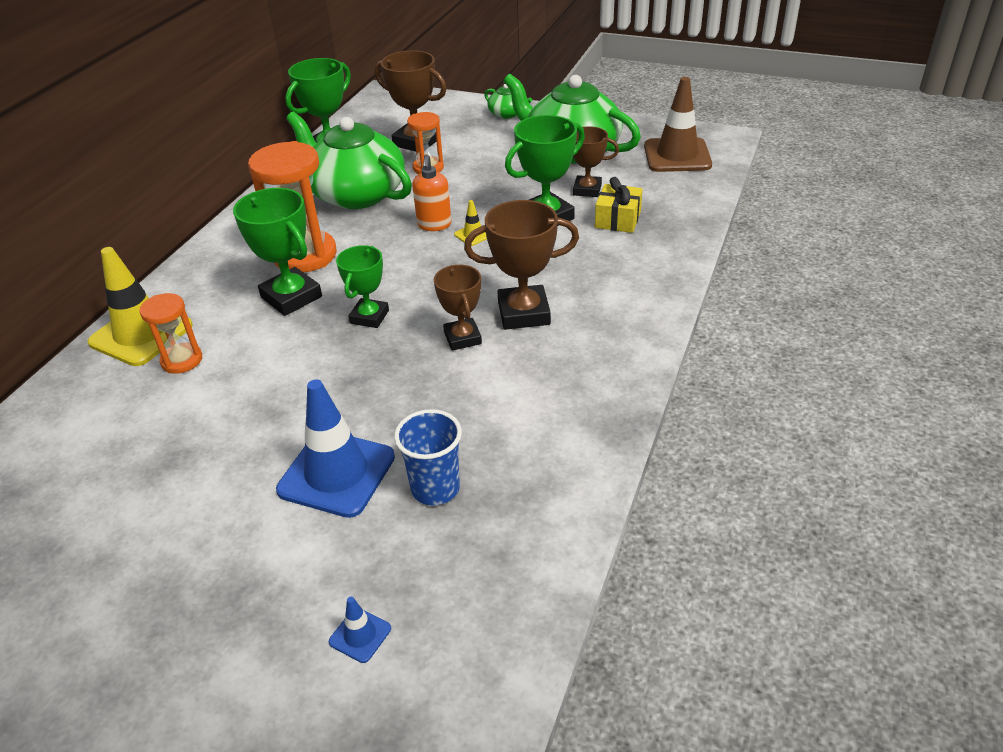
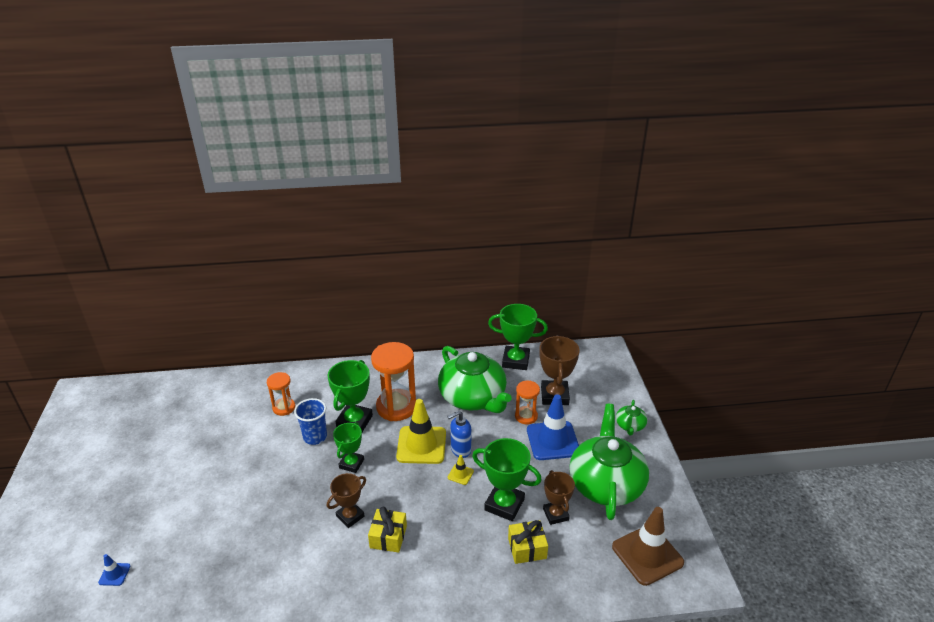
camera: 60 degrees right, 5 degrees down
yellow traffic cone [88,247,193,366] -> yellow traffic cone moved to [396,399,446,464]
blue traffic cone [276,379,395,518] -> blue traffic cone moved to [527,394,579,460]
green teapot [286,112,412,209] -> green teapot turned 135 degrees clockwise [438,346,512,413]
green trophy [336,245,389,328] -> green trophy turned 60 degrees counterclockwise [333,422,364,473]
blue cup [394,409,462,505] -> blue cup moved to [294,398,327,445]
orange soap dispenser [412,154,452,231] -> blue soap dispenser [447,411,471,458]
brown trophy [464,200,579,330] -> yellow gift [368,507,407,553]

